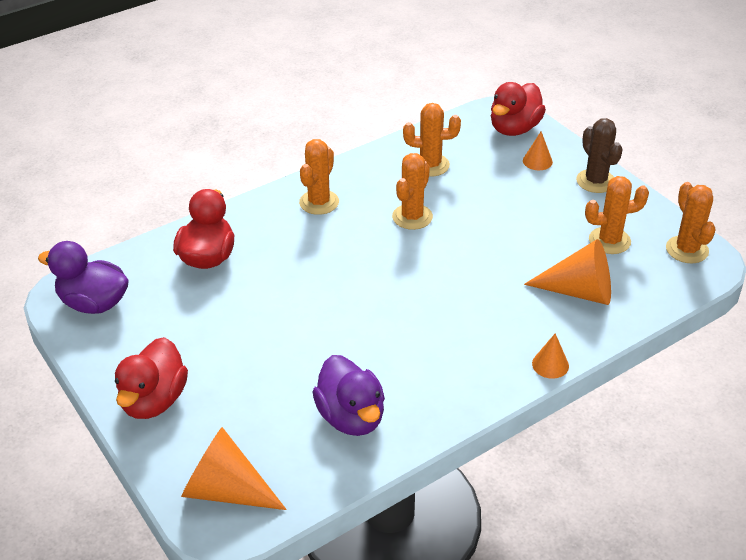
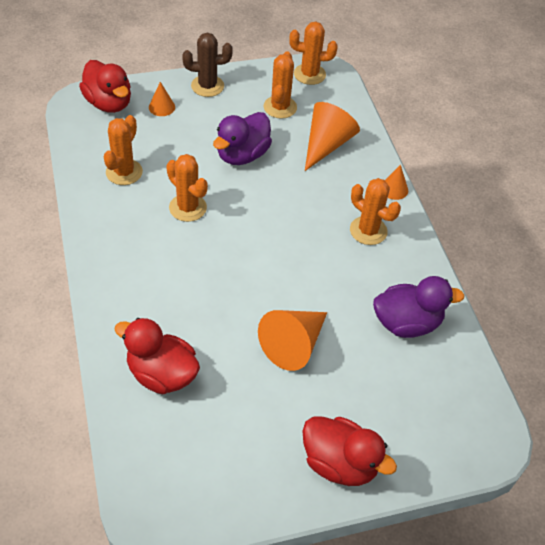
camera: 75 degrees left, 10 degrees up
purple duck [38,241,129,314] -> purple duck moved to [213,112,272,165]
orange cone [181,427,287,510] -> orange cone moved to [258,310,327,371]
orange cactus [299,139,339,215] -> orange cactus moved to [350,178,401,245]

